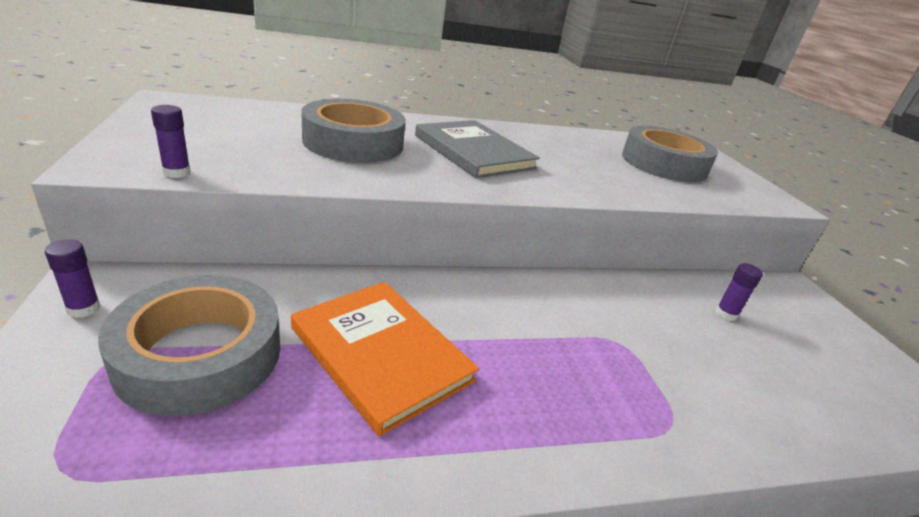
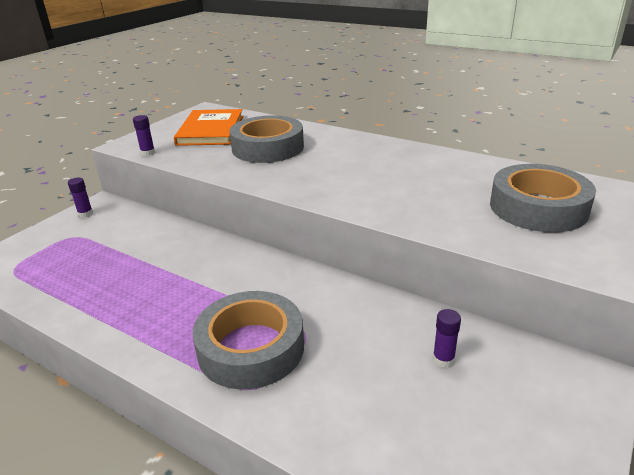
camera: 50 degrees right, 0 degrees up
grey tape [98,275,280,416] -> grey tape moved to [193,291,304,389]
orange book [291,282,479,437] -> orange book moved to [174,109,243,146]
grey book [415,120,540,178] -> none

